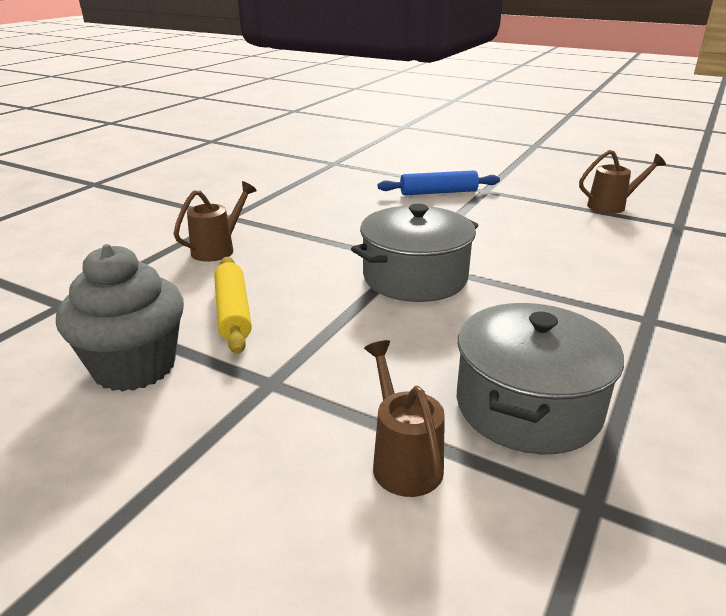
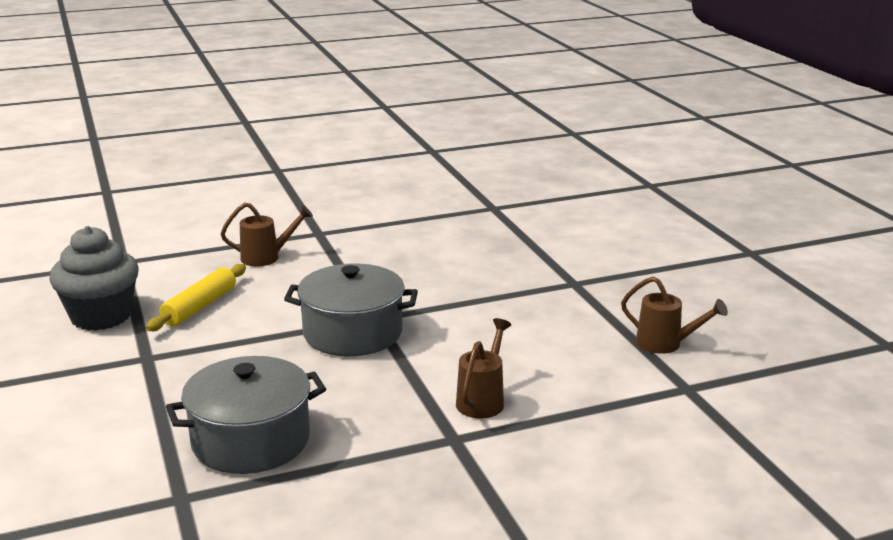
camera: 40 degrees right, 5 degrees down
brown watering can [364,340,445,497] -> brown watering can moved to [456,318,511,419]
blue rolling pin [378,170,500,195] -> none

